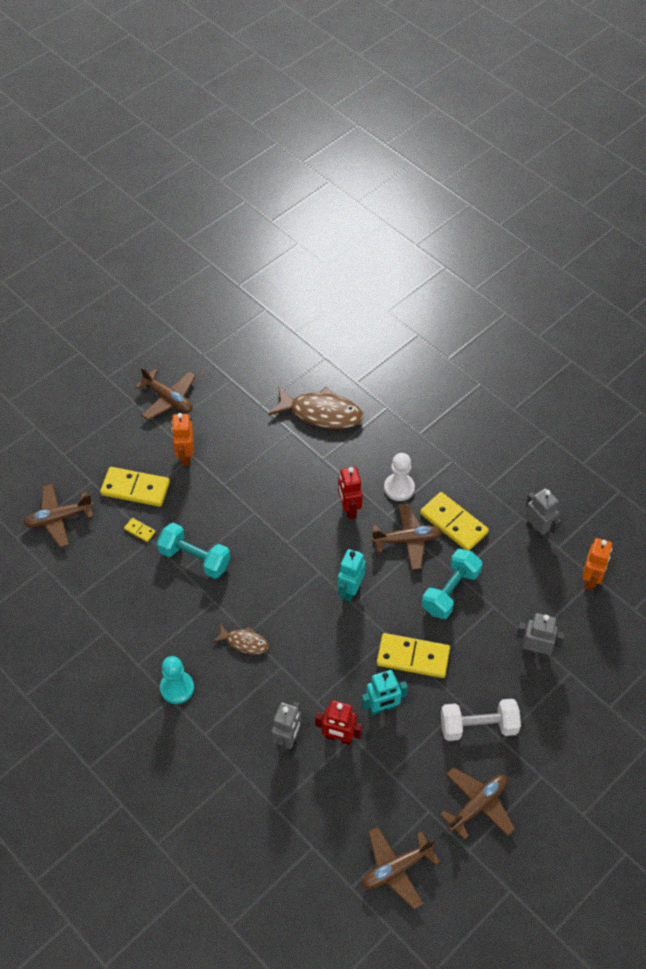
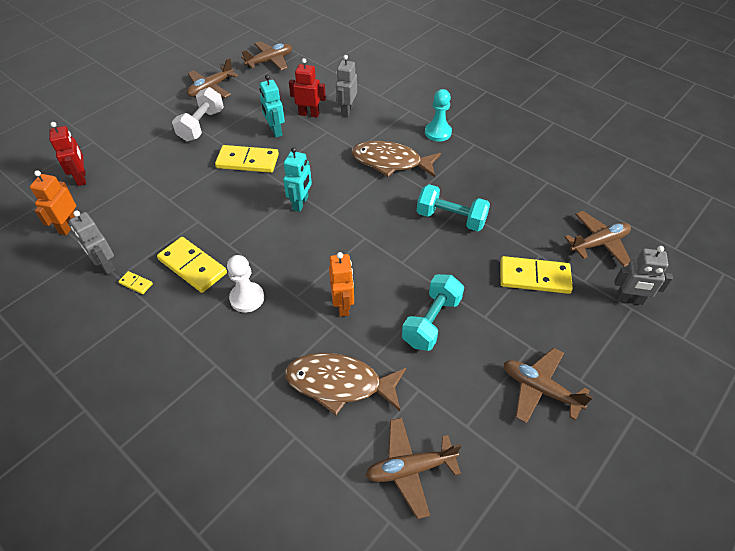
camera: 175 degrees right, 5 degrees down
yellow domino [124,518,155,542] -> yellow domino moved to [118,271,153,294]
orange robot [171,413,194,465] -> orange robot moved to [329,252,354,317]
brown fish [213,623,269,654] -> brown fish [351,141,441,177], size x1.86
red robot [338,467,363,519] -> red robot moved to [49,122,86,186]
turquoise robot [361,670,408,716] -> turquoise robot turned 90 degrees counterclockwise [259,75,285,138]
brown plane [371,503,442,570] -> brown plane moved to [365,418,461,519]
turquoise dumbbell [422,549,482,619] -> turquoise dumbbell moved to [402,274,464,351]
white dumbbell [441,699,521,741] -> white dumbbell turned 60 degrees counterclockwise [172,87,224,141]
grey robot [516,613,565,659] -> grey robot moved to [614,246,673,305]

